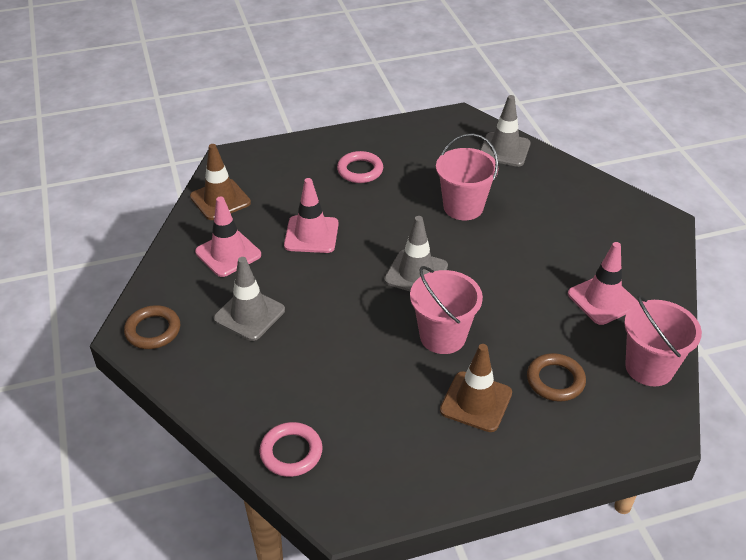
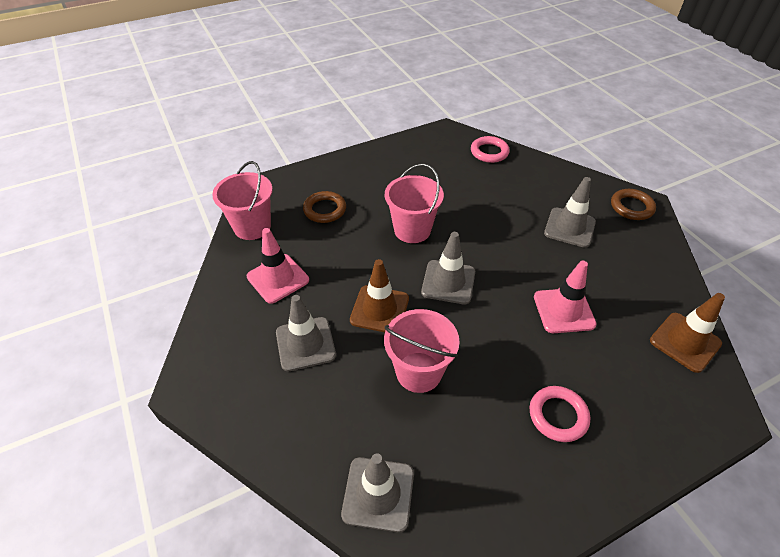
camera: 170 degrees right, 5 degrees up
pink traffic cone [195,196,261,277] -> none
brown traffic cone [440,344,512,432] -> brown traffic cone moved to [350,259,409,332]
none -> grey traffic cone [276,295,336,371]

